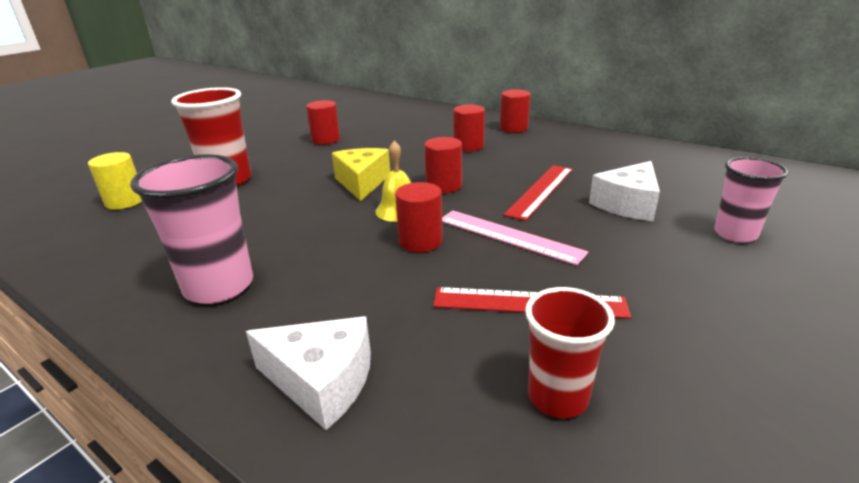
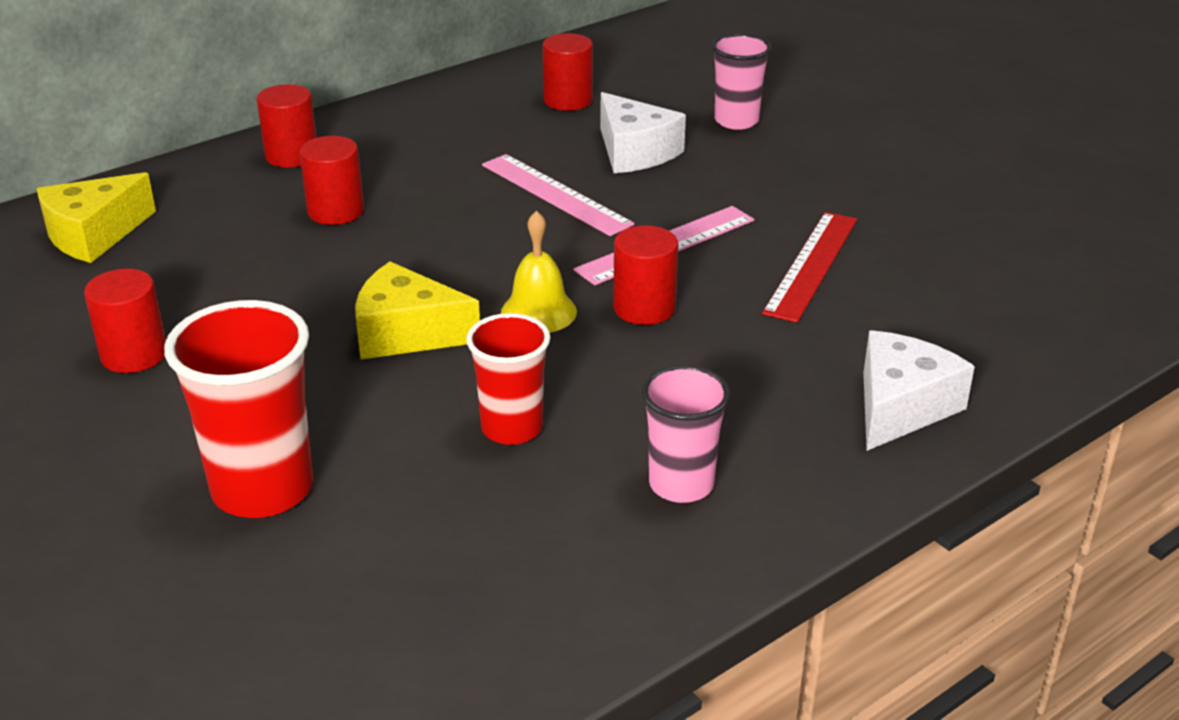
camera: 75 degrees left, 5 degrees up
yellow cylinder [88,152,142,209] -> none
pink cup [130,154,253,304] -> pink cup [642,365,730,503], size x0.64
red cylinder [424,137,462,193] -> red cylinder moved to [542,33,593,111]
red ruler [504,165,573,221] -> pink ruler [482,154,635,236]
red cup [525,287,615,418] -> red cup moved to [466,313,551,445]
none -> yellow cheese [37,172,156,263]

